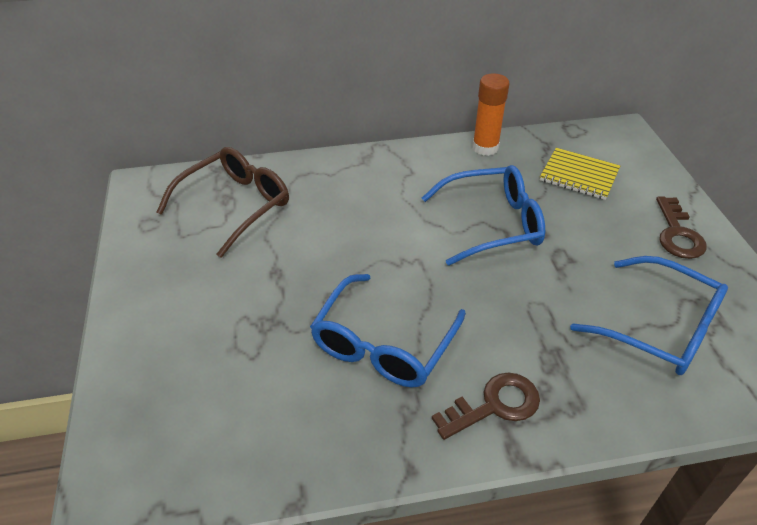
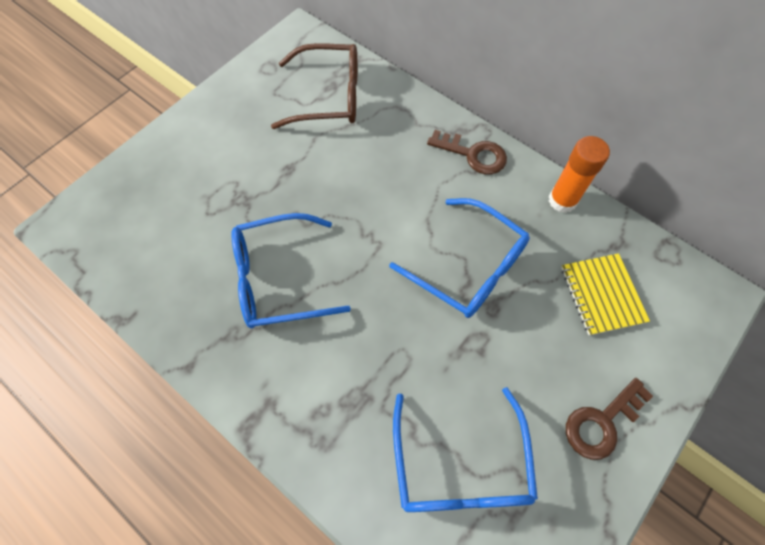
camera: 50 degrees right, 20 degrees up
brown key [432,373,540,440] -> brown key moved to [427,130,507,174]

